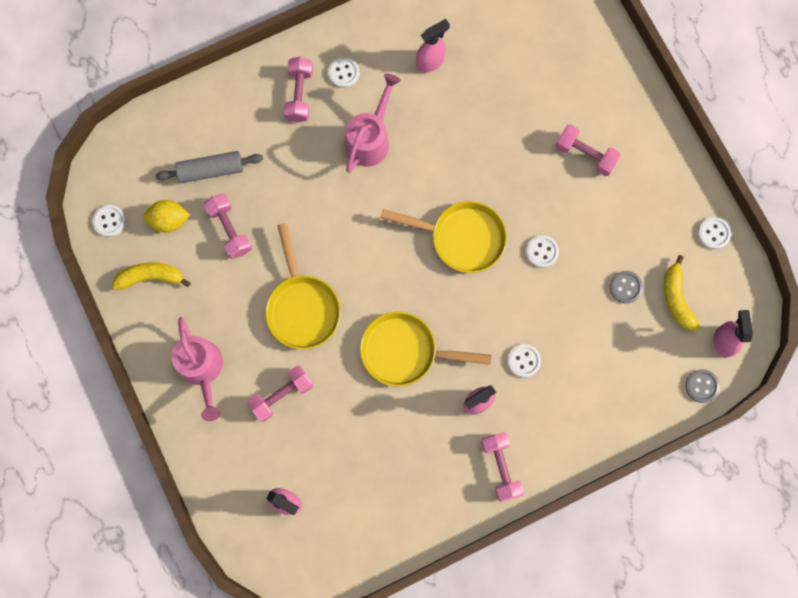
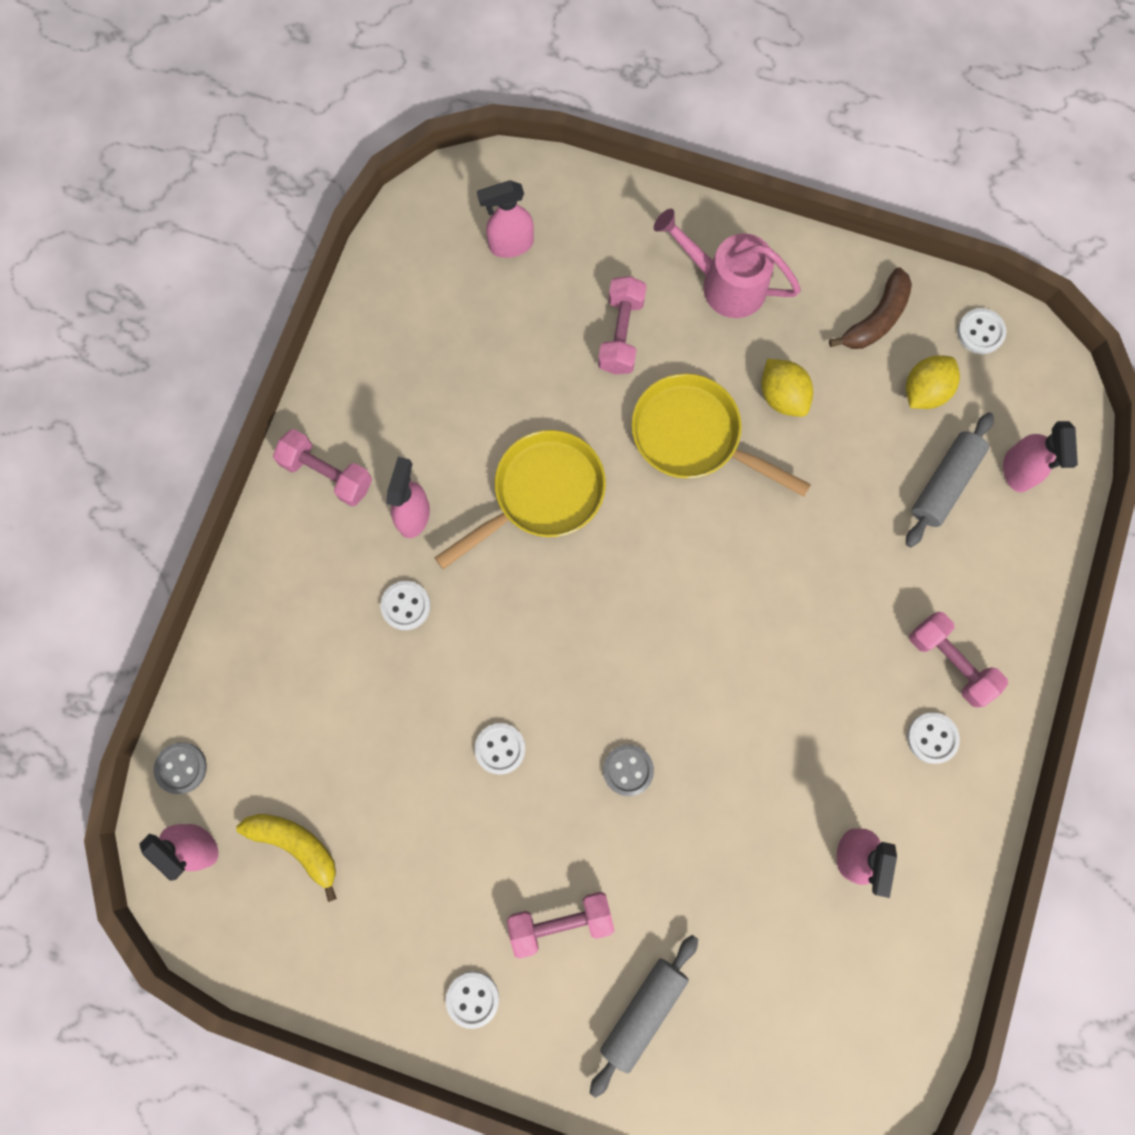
camera: 135 degrees right, 0 degrees up
yellow banana [112,262,191,290] -> brown banana [829,267,912,349]
pink dumbbell [204,193,252,259] -> none
pink watering can [345,73,401,173] -> none
yellow pan [380,201,507,273] -> none
grey button [609,271,643,303] -> grey button moved to [603,745,654,796]
white button [698,217,731,249] -> white button moved to [446,971,499,1029]
none -> grey rolling pin [590,935,698,1098]
none -> yellow lemon [761,359,813,417]
none -> pink spray bottle [1003,421,1078,492]

